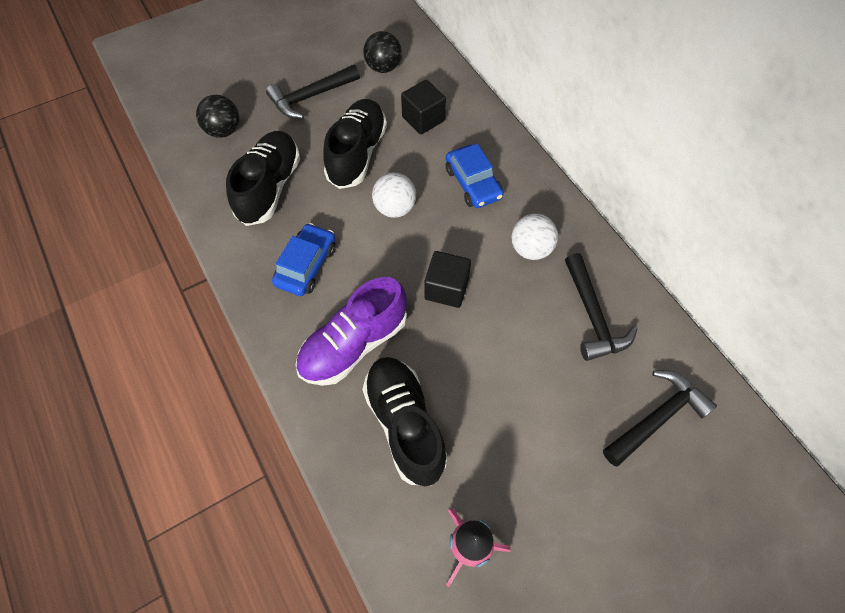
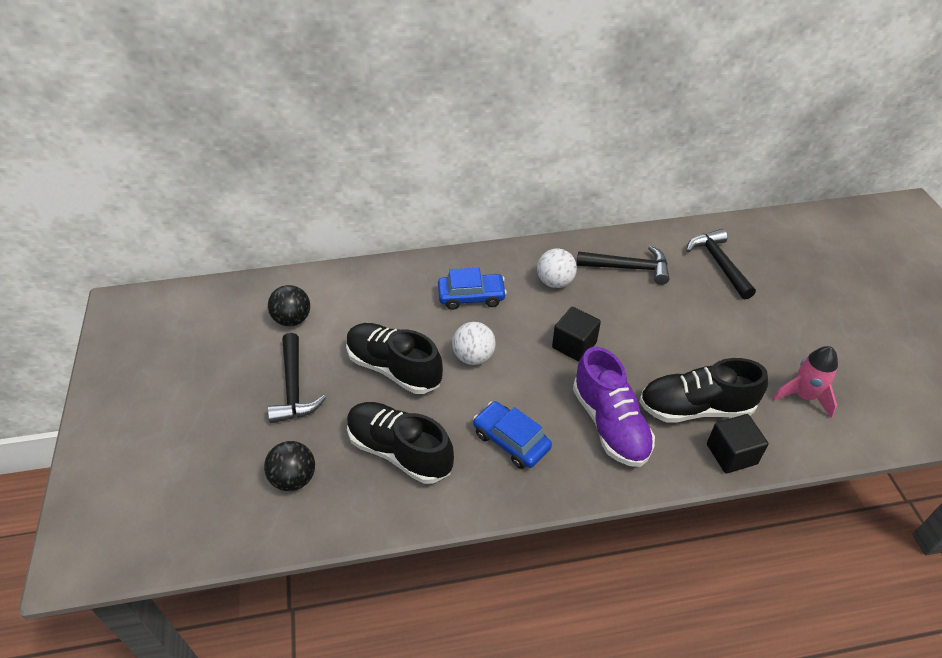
camera: 70 degrees left, 15 degrees down
black cube [401,80,446,134] -> black cube moved to [707,414,769,474]

